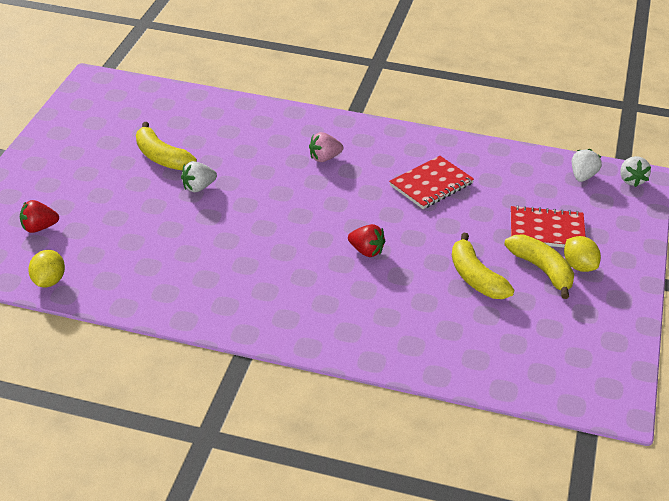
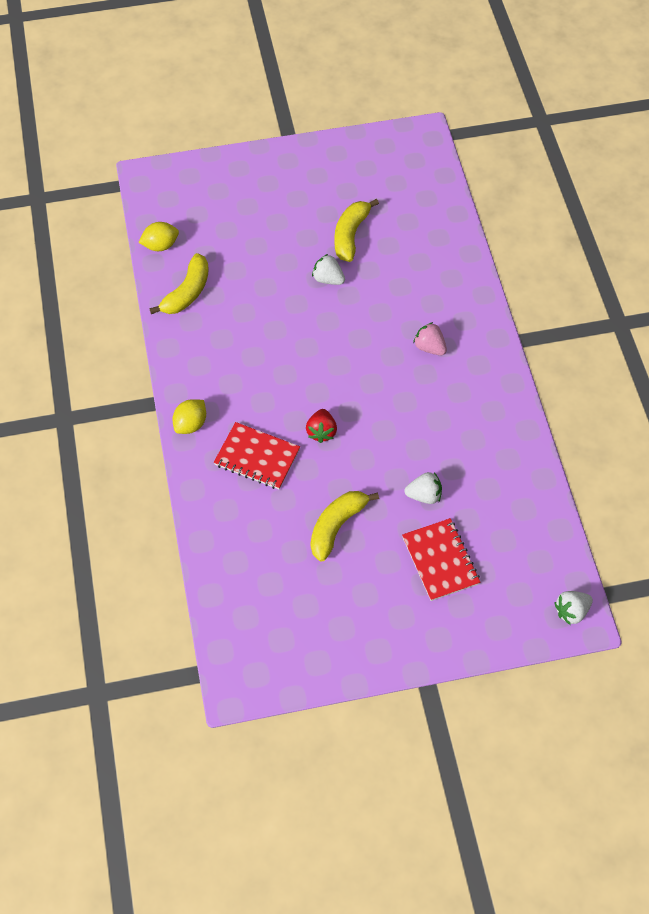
camera: 65 degrees right, 20 degrees up
red strawberry [20,200,59,233] -> none
red notebook [389,156,474,209] -> red notebook moved to [214,422,300,489]
yellow banana [504,234,574,299] -> yellow banana moved to [149,253,209,314]
yellow lemon [564,236,601,272] -> yellow lemon moved to [173,399,206,434]
white strawberry [572,149,602,182] -> white strawberry moved to [404,472,442,504]

